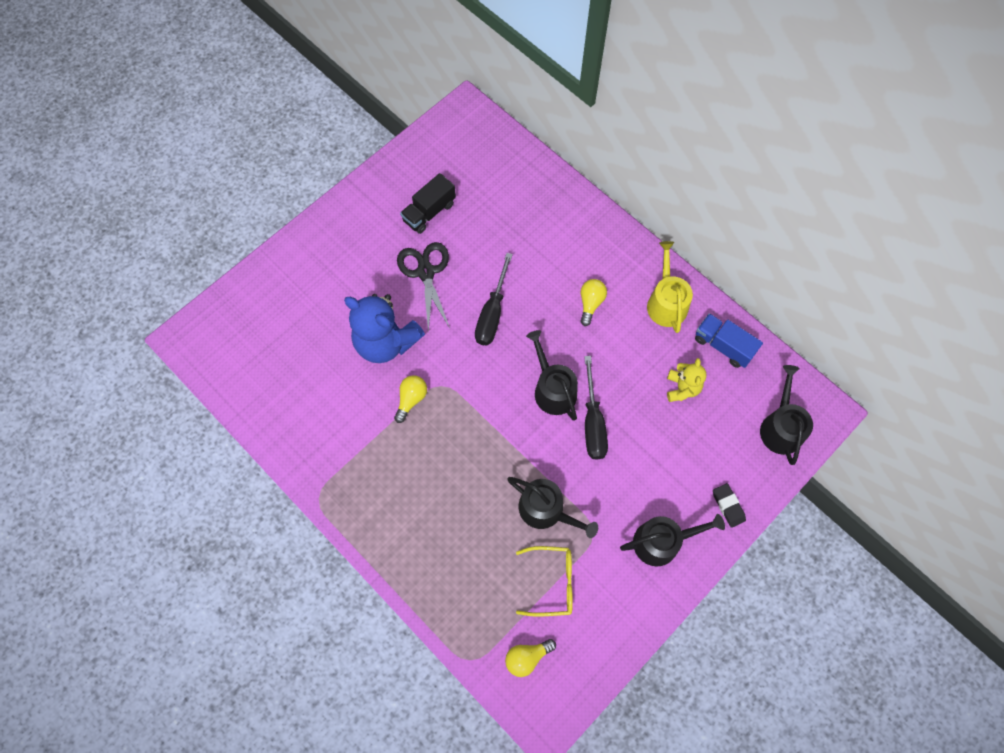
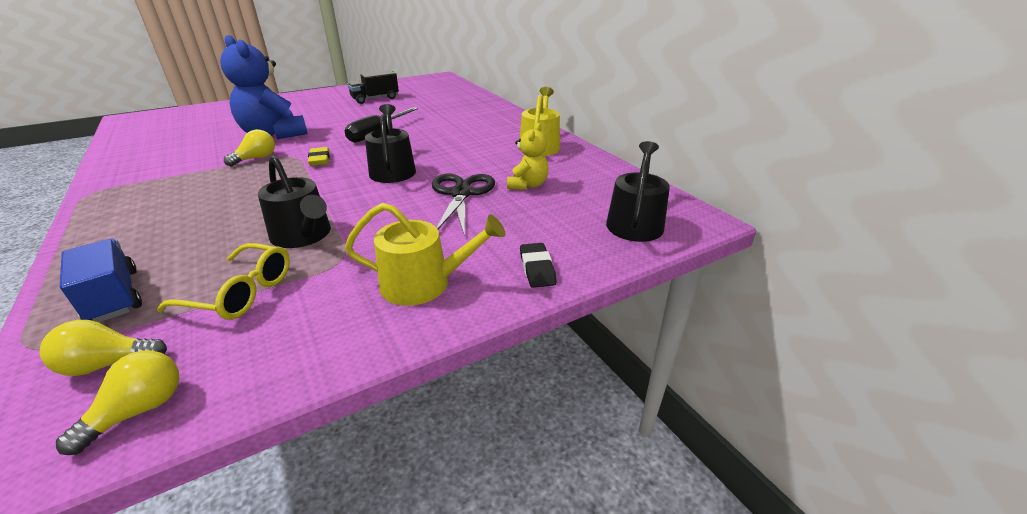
camera: 15 degrees right, 35 degrees down
black scissors [397,242,450,333] -> black scissors moved to [432,174,495,236]
yellow light bulb [581,279,607,326] -> yellow light bulb moved to [56,351,180,455]
black screwdriver [584,356,608,460] -> none
black watering can [620,514,725,567] -> yellow watering can [345,203,506,306]
blue truck [695,313,763,368] -> blue truck moved to [60,239,142,322]
none -> yellow eraser [308,147,330,166]

